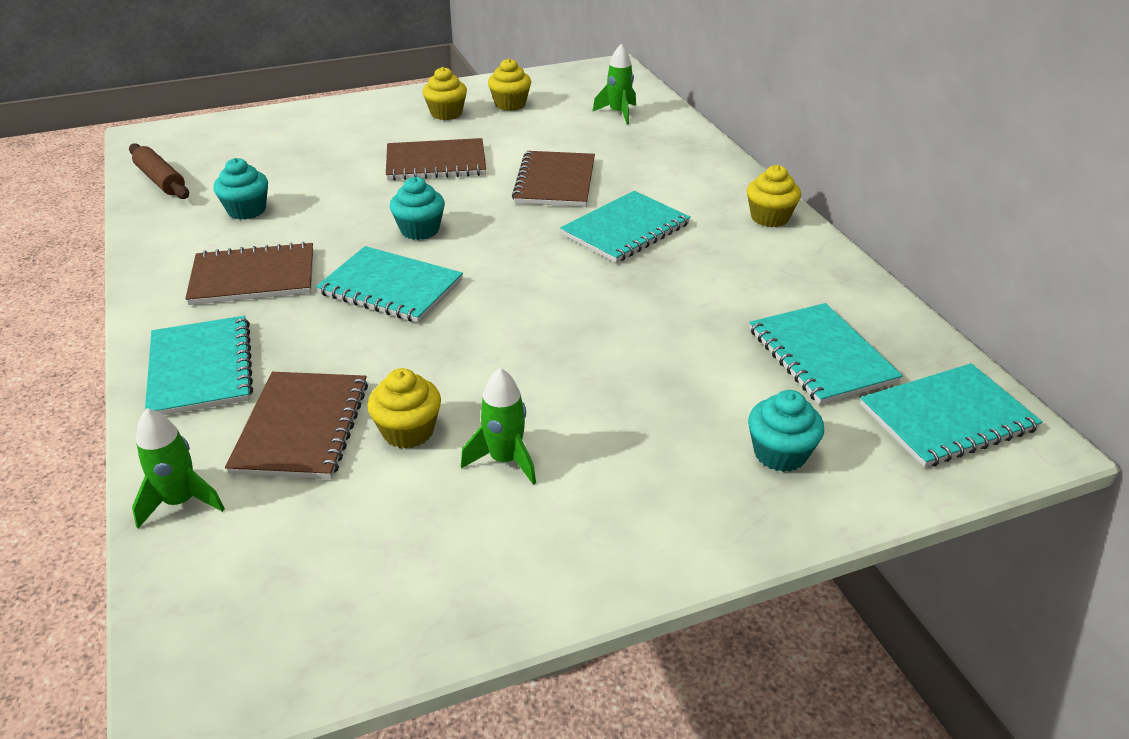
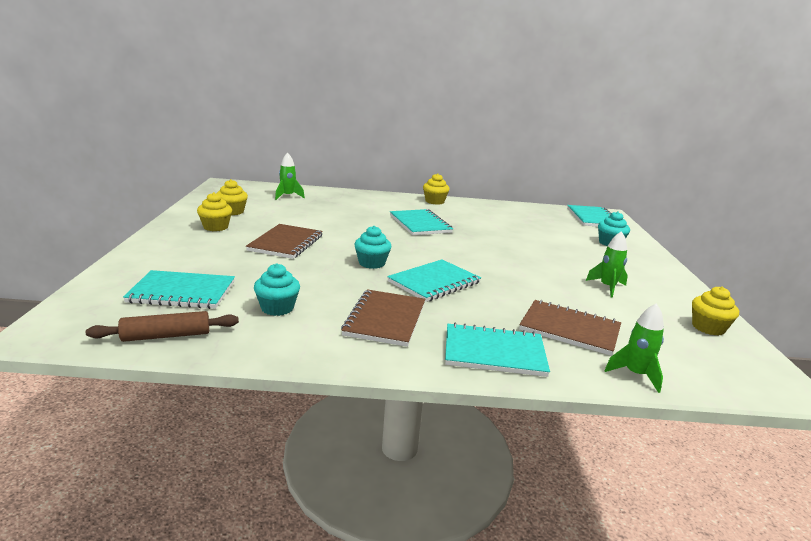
camera: 70 degrees left, 15 degrees down
yellow cupcake [367,368,441,449] -> yellow cupcake moved to [692,286,739,336]
brown notebook [512,151,595,207] -> none
turquoise notebook [749,303,903,405] -> turquoise notebook moved to [123,270,235,309]

